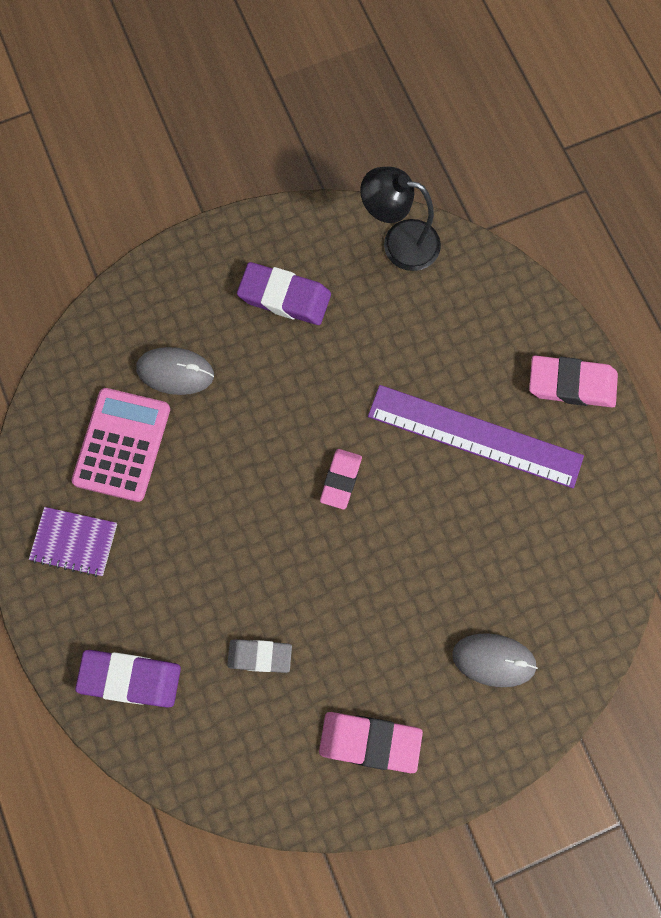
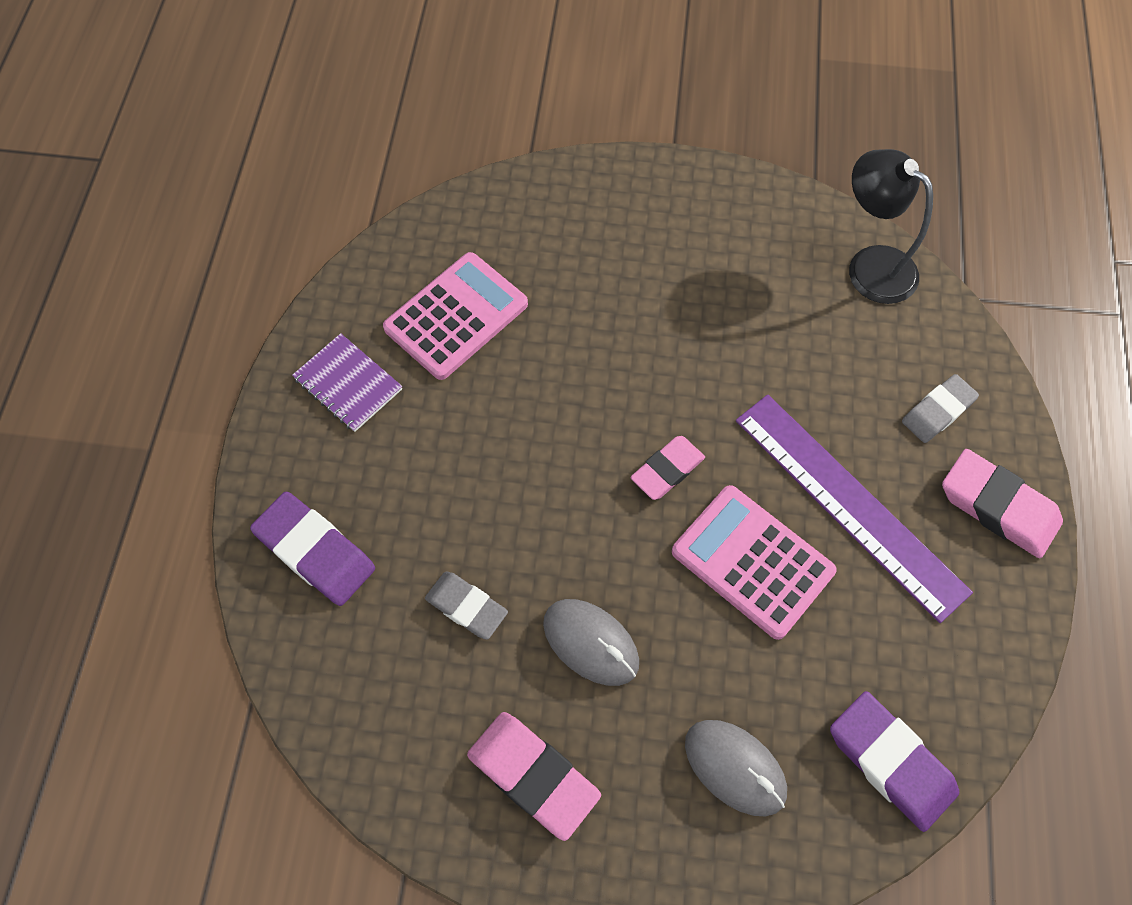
camera: 30 degrees right, 10 degrees down
grey mouse [137,347,214,395] -> grey mouse moved to [543,599,639,686]
purple eraser [237,262,331,325] -> purple eraser moved to [830,691,959,832]
none -> pink calculator [672,485,837,640]
none -> grey eraser [902,374,979,443]

